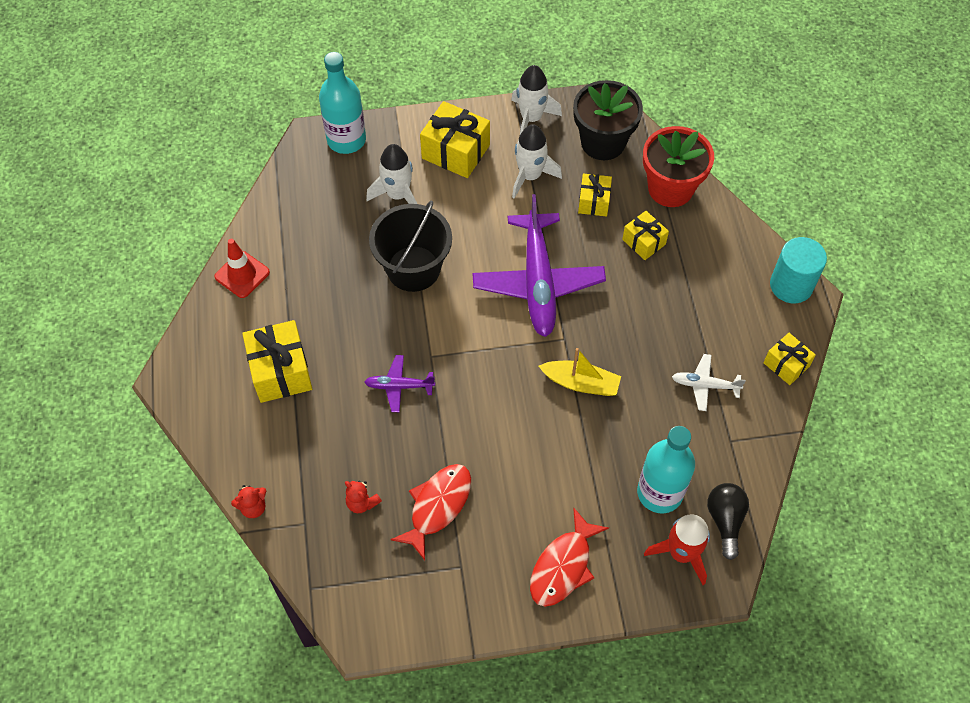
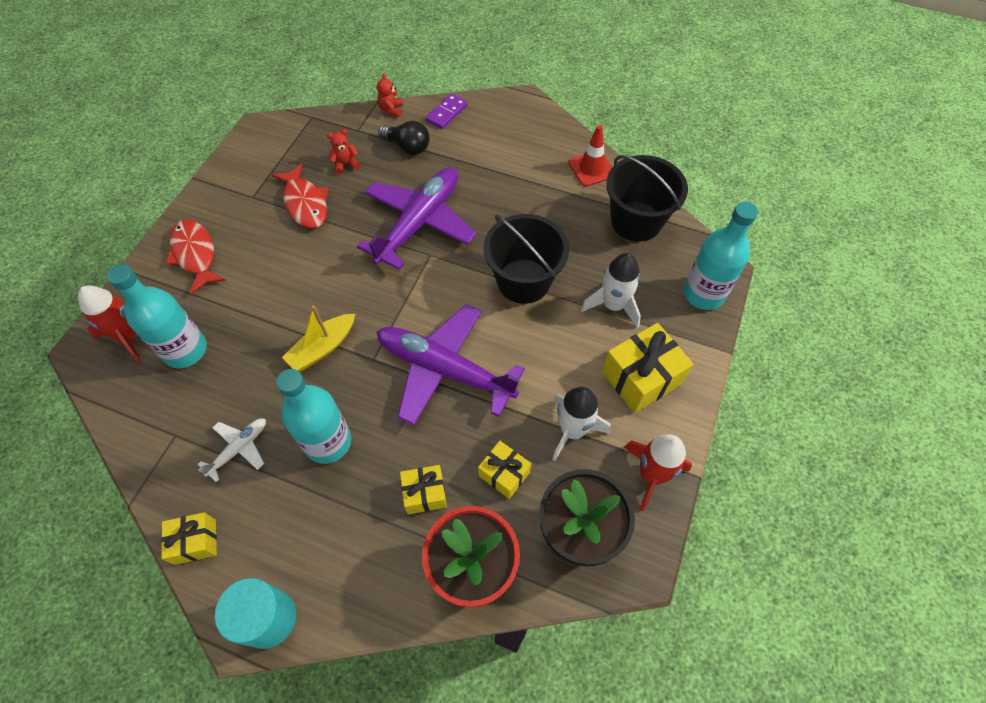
camera: 120 degrees right, 0 degrees up
yellow gift [242,320,312,403] -> none
purple plane [364,355,435,412] -> purple plane [357,167,476,270], size x2.17
white rocket [511,65,562,134] -> red rocket [624,434,692,511]
black light bulb [707,483,749,560] -> black light bulb moved to [378,121,430,155]
none -> turquoise bottle [276,369,351,464]
none -> purple domino [426,94,467,129]
none -> black bucket [606,155,688,242]

